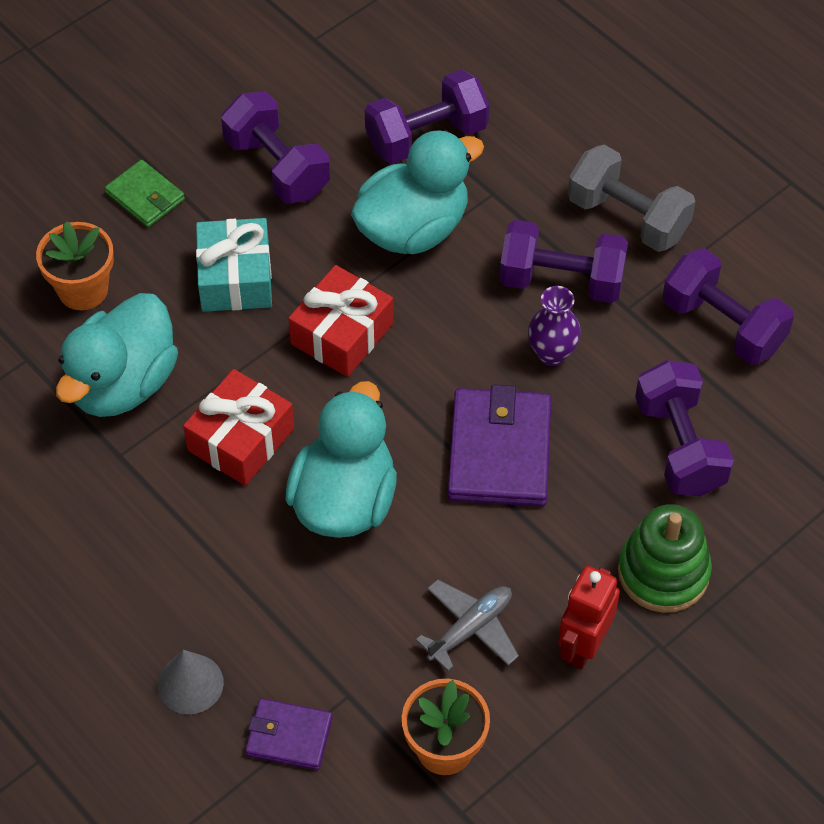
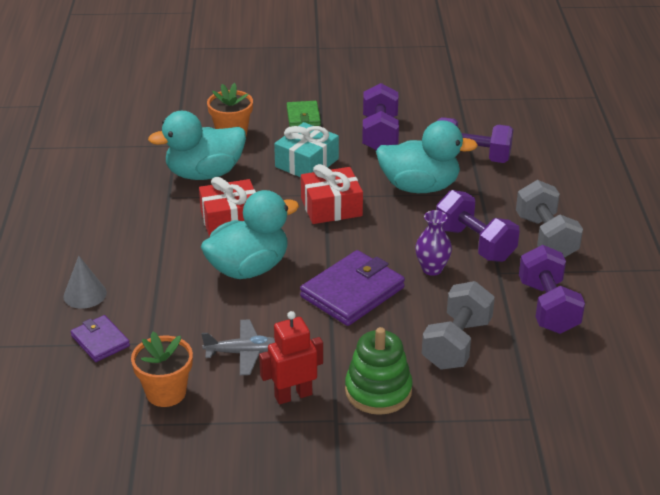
camera: 40 degrees right, 20 degrees down
purple dumbbell [635,360,734,496] -> grey dumbbell [422,281,495,369]

